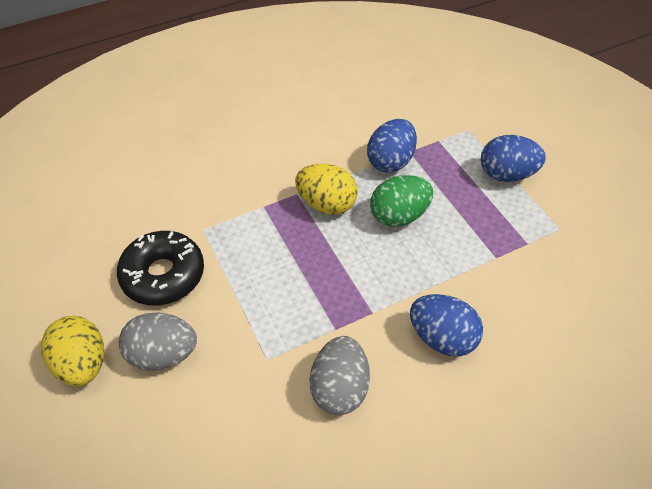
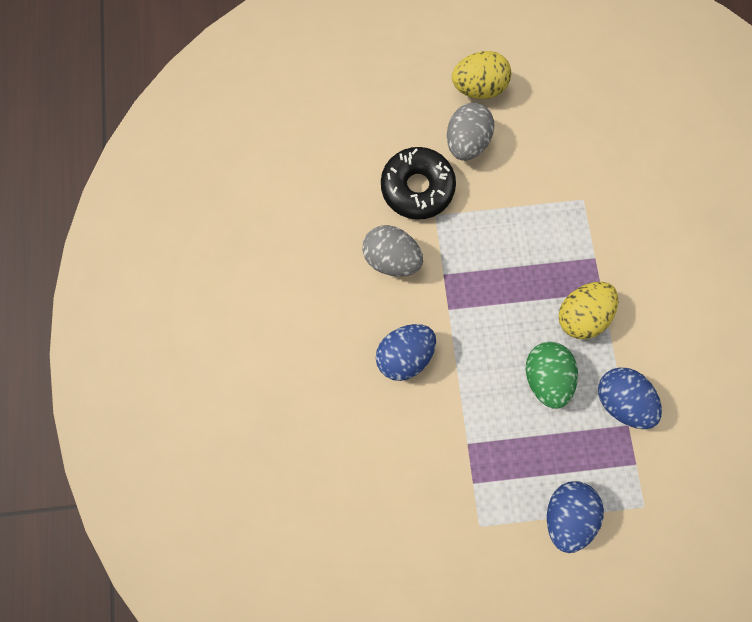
camera: 110 degrees right, 25 degrees up
black donut [117,231,204,306] -> black donut moved to [381,147,456,220]

